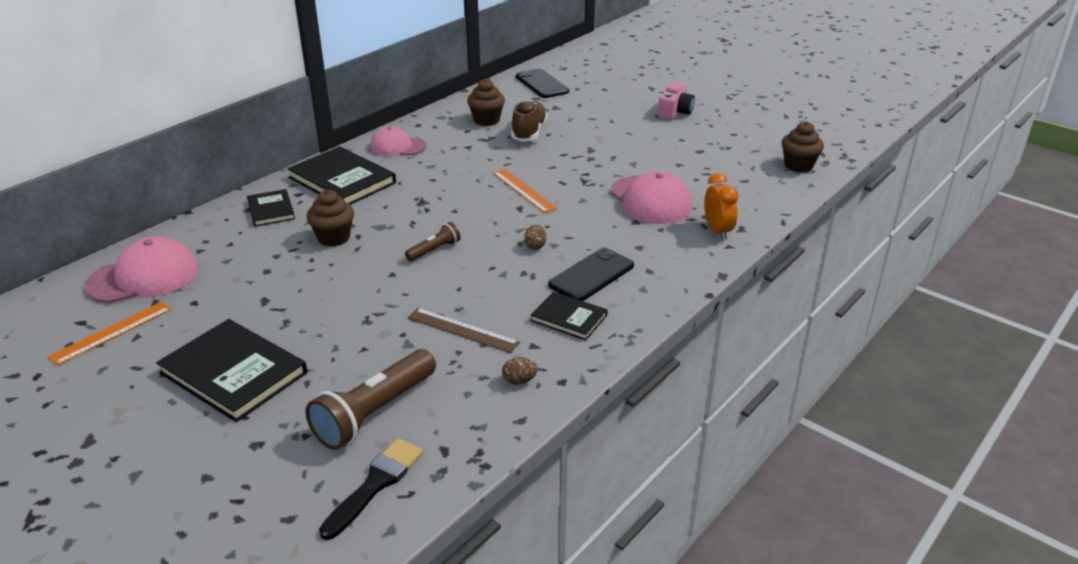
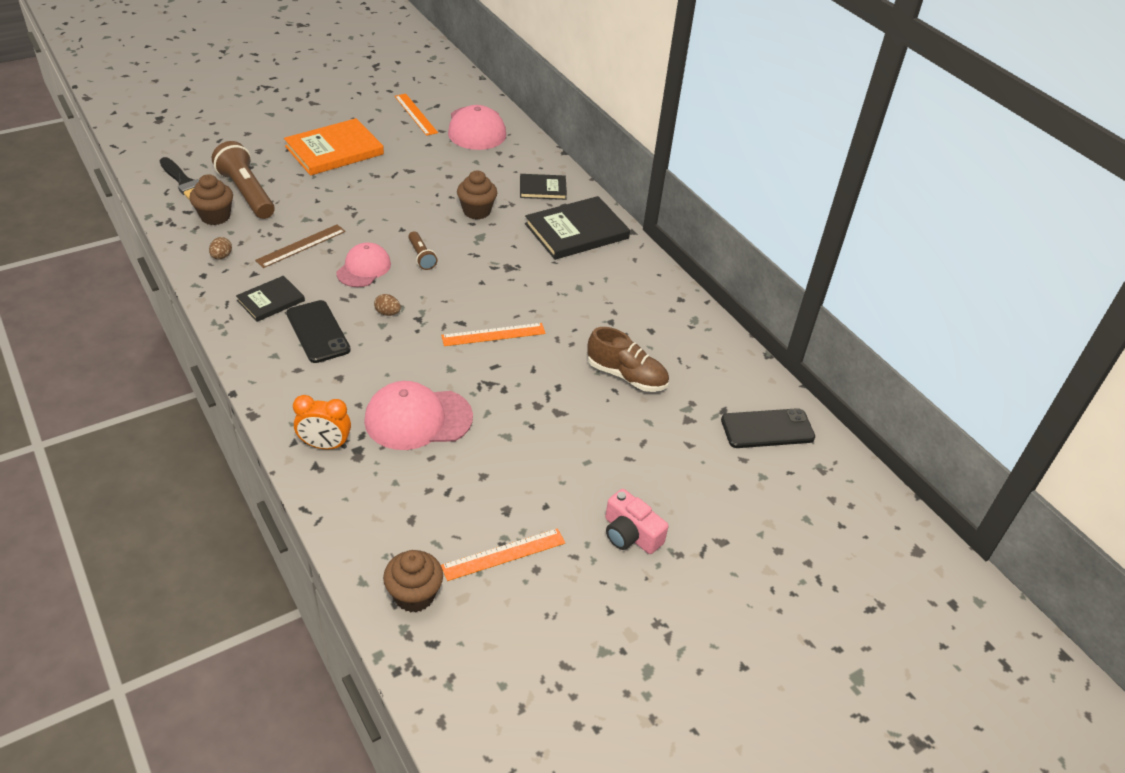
camera: 105 degrees right, 10 degrees up
black book [156,319,307,422] -> orange book [284,118,384,176]
pink cap [370,126,426,156] -> pink cap moved to [336,242,391,287]
brown cupcake [467,79,505,126] -> brown cupcake moved to [189,174,233,225]
none -> orange ruler [441,528,565,581]

